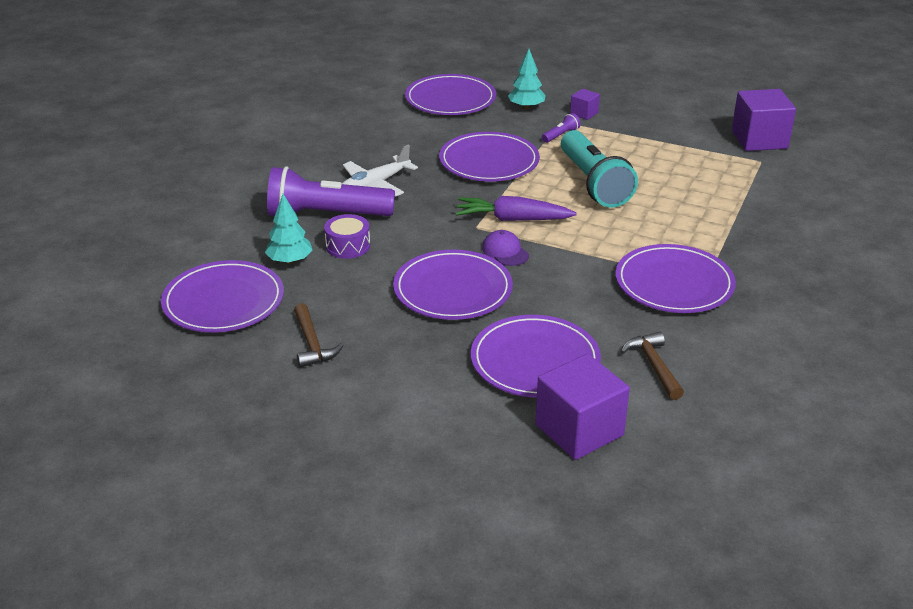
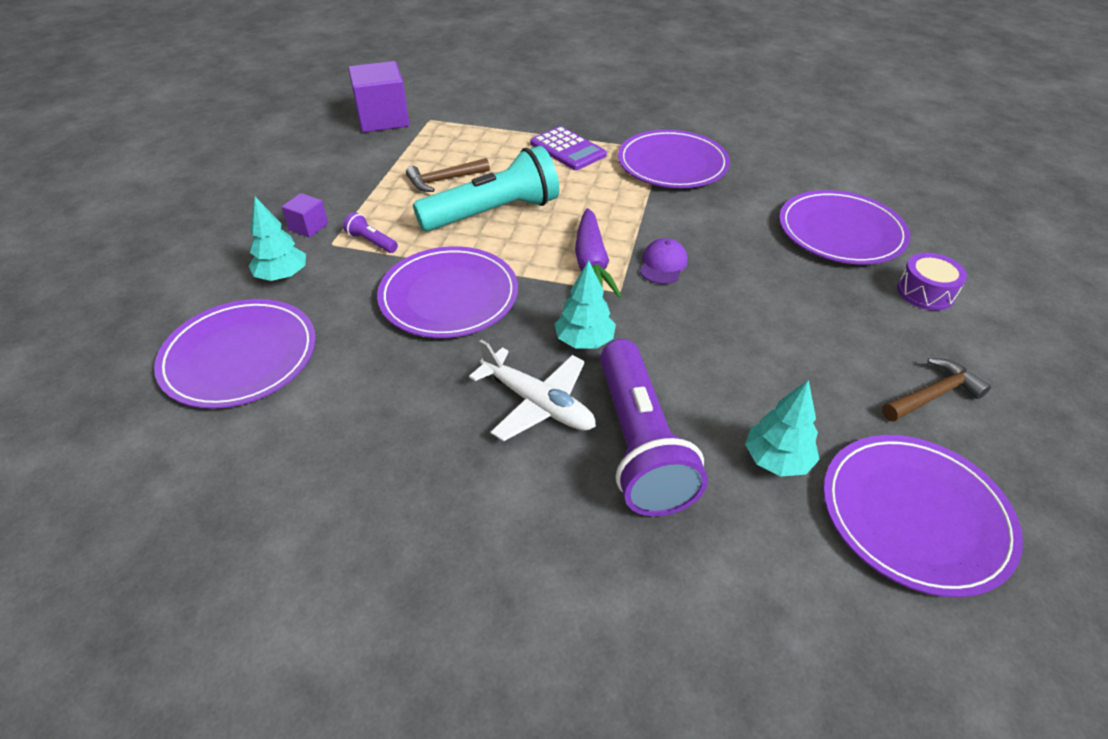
camera: 100 degrees left, 10 degrees up
purple drum [324,214,370,259] -> purple drum moved to [897,253,967,311]
purple plate [393,250,513,320] -> none
purple cap [482,230,529,266] -> purple cap turned 150 degrees clockwise [640,238,688,284]
purple cube [535,354,630,460] -> none
brown hammer [621,332,684,400] -> brown hammer moved to [406,158,490,192]
none -> purple calculator [530,126,607,170]
none -> turquoise tree [555,260,616,349]

